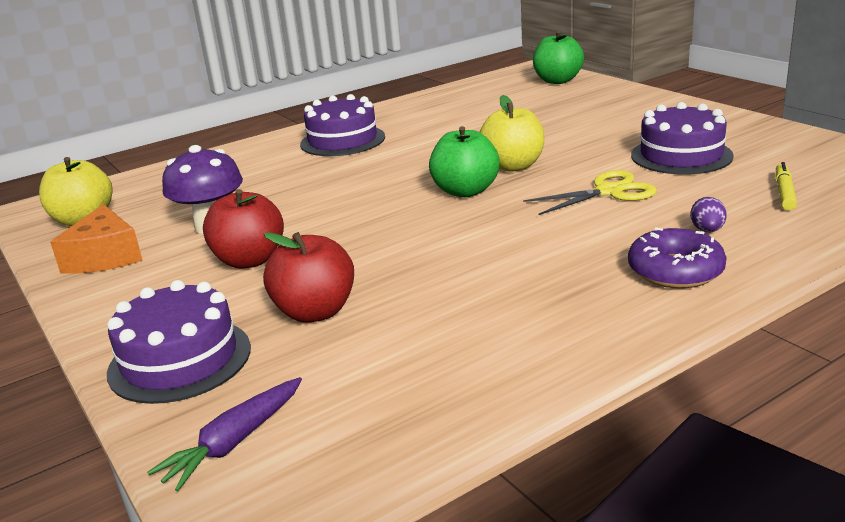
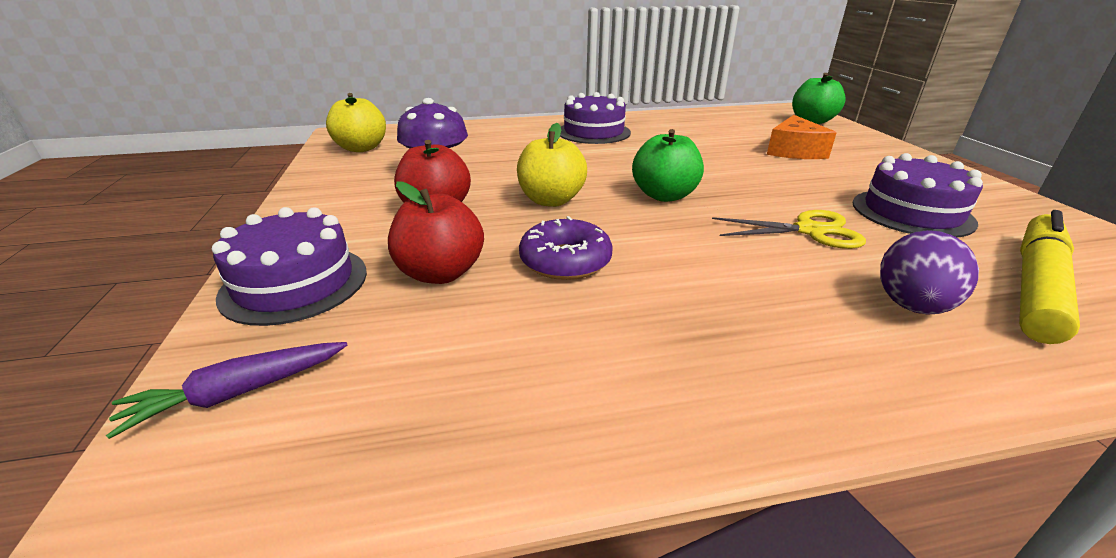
camera: 20 degrees right, 5 degrees up
orange cheese [50,204,143,274] -> orange cheese moved to [767,115,837,159]
yellow apple [480,95,544,172] -> yellow apple moved to [517,123,587,207]
purple donut [628,227,727,288] -> purple donut moved to [519,216,612,280]
purple egg [690,197,727,232] -> purple egg [880,230,979,315], size x1.85
yellow marker [776,162,797,210] -> yellow marker [1019,210,1080,344], size x2.11

